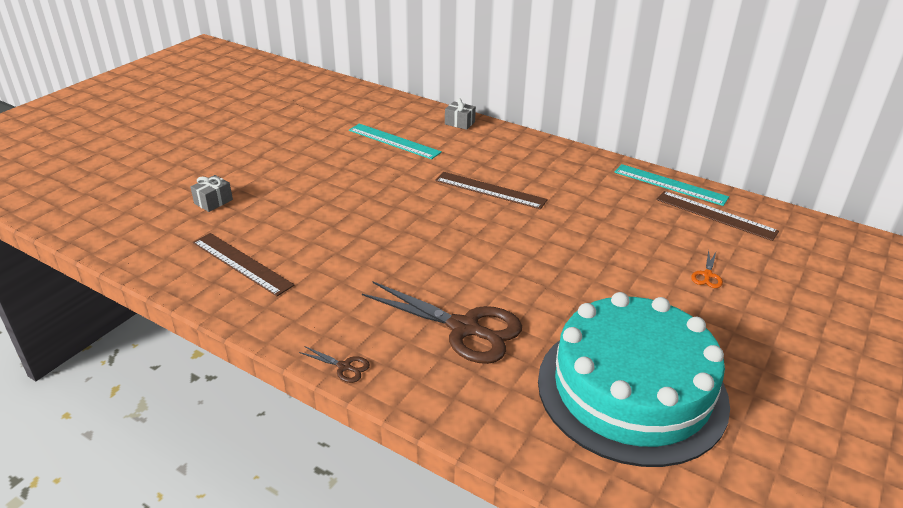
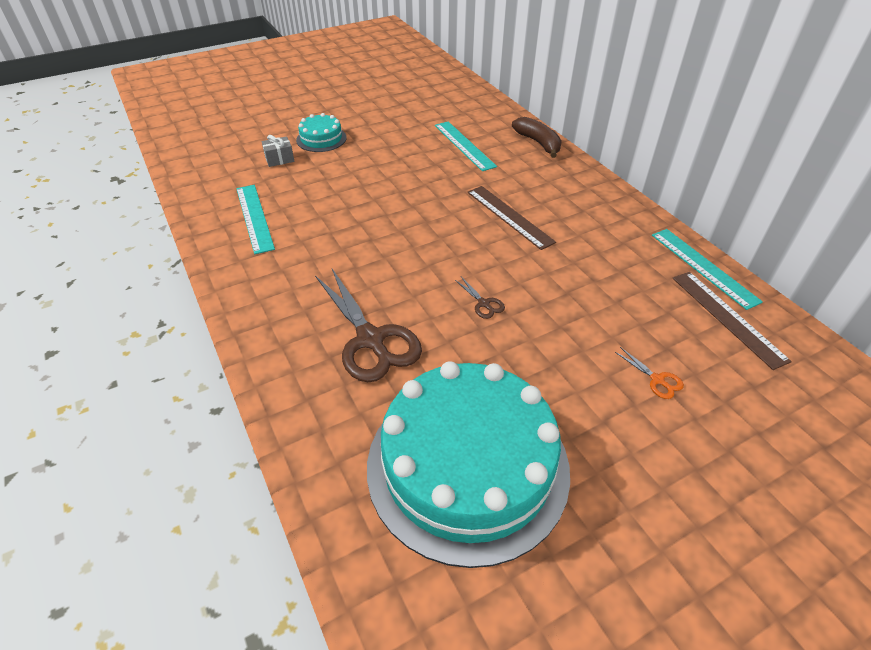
camera: 30 degrees right, 10 degrees up
brown ruler [193,233,295,296] -> turquoise ruler [236,185,275,254]
brown scissors [299,346,370,383] -> brown scissors moved to [455,277,505,319]
grey gift [445,98,476,130] -> brown banana [512,117,562,158]
orange scissors [691,250,723,288] -> orange scissors turned 90 degrees counterclockwise [615,347,684,399]
none -> turquoise cake [296,113,347,152]

